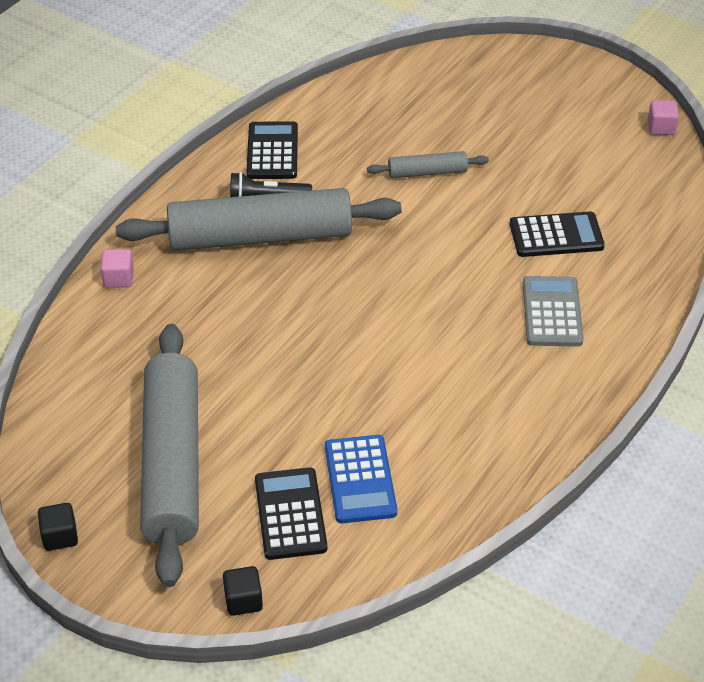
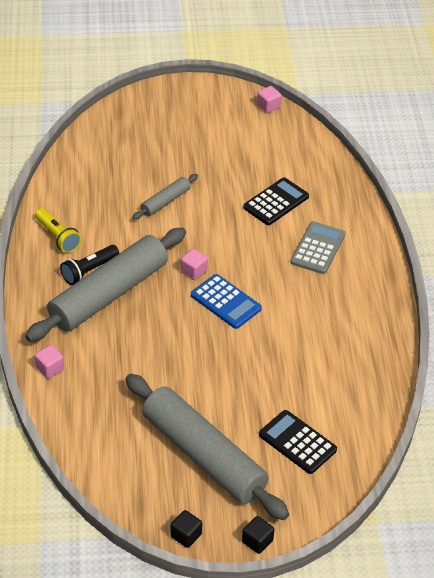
camera: 40 degrees left, 0 degrees up
black cube [223,566,263,616] -> black cube moved to [242,516,274,554]
black calculator [246,121,298,179] -> yellow flashlight [35,208,81,253]
blue calculator [325,435,397,523] -> blue calculator moved to [191,274,262,329]
grey calculator [523,276,584,346] -> grey calculator turned 60 degrees clockwise [290,221,346,274]
none -> pink cube [181,249,208,280]

